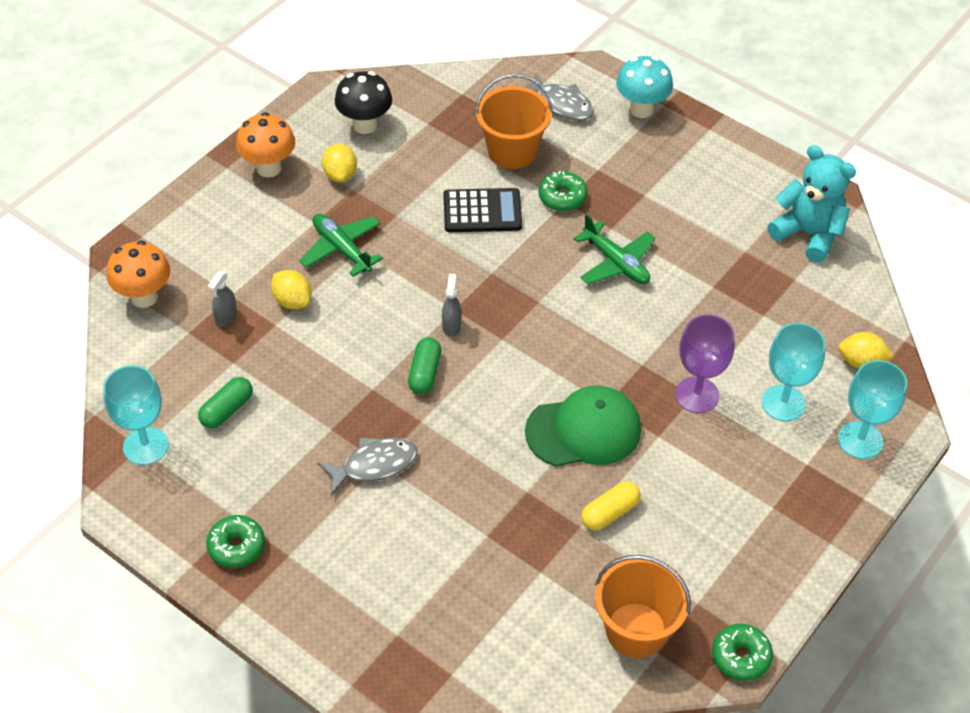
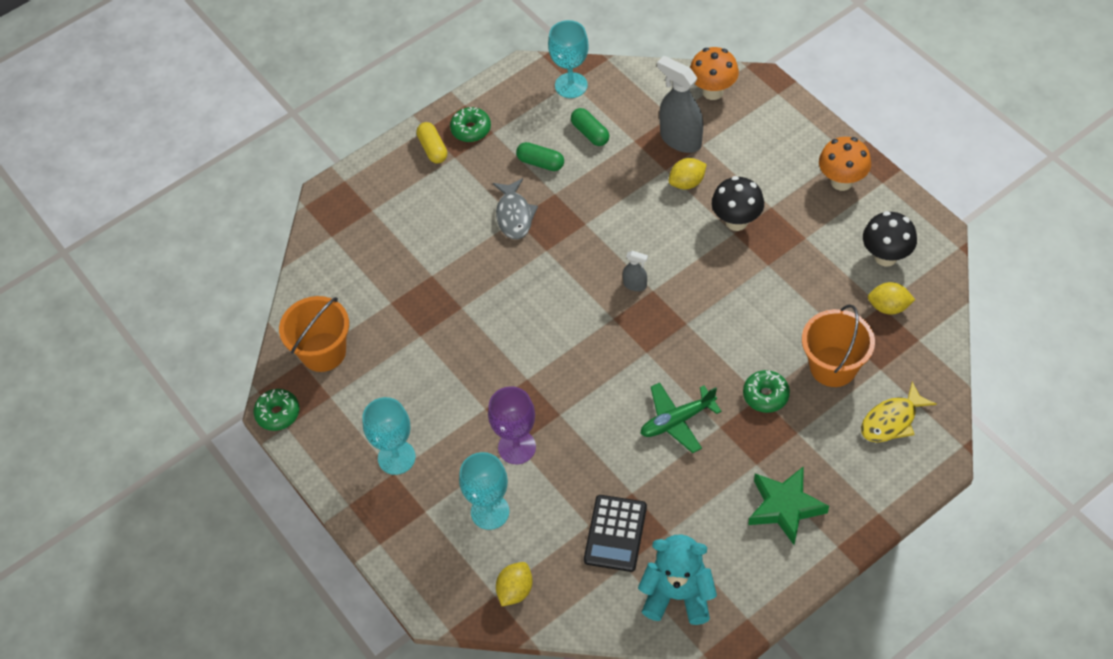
camera: 110 degrees right, 5 degrees up
grey spray bottle [208,271,237,327] -> grey spray bottle [657,56,703,153], size x2.06
green plane [299,214,383,277] -> black mushroom [712,176,764,231]
yellow lemon [322,144,357,182] -> yellow lemon moved to [868,282,915,314]
green capsule [408,337,441,394] -> green capsule moved to [516,142,564,171]
black calculator [443,188,522,232] -> black calculator moved to [584,495,647,572]
grey fish [524,72,594,121] -> yellow fish [861,382,936,443]
green cap [525,386,641,466] -> none
yellow capsule [581,481,641,530] -> yellow capsule moved to [416,122,447,163]
turquoise mushroom [616,56,673,118] -> none
turquoise teddy bear [768,145,856,263] -> turquoise teddy bear turned 135 degrees counterclockwise [638,534,717,625]
turquoise goblet [838,360,907,459] -> turquoise goblet moved to [362,397,416,475]
none -> green star [748,466,829,545]

